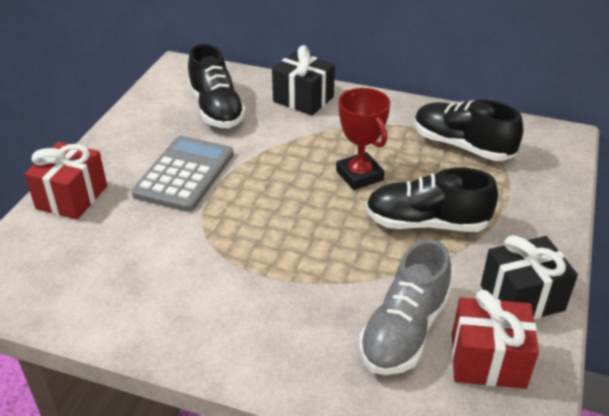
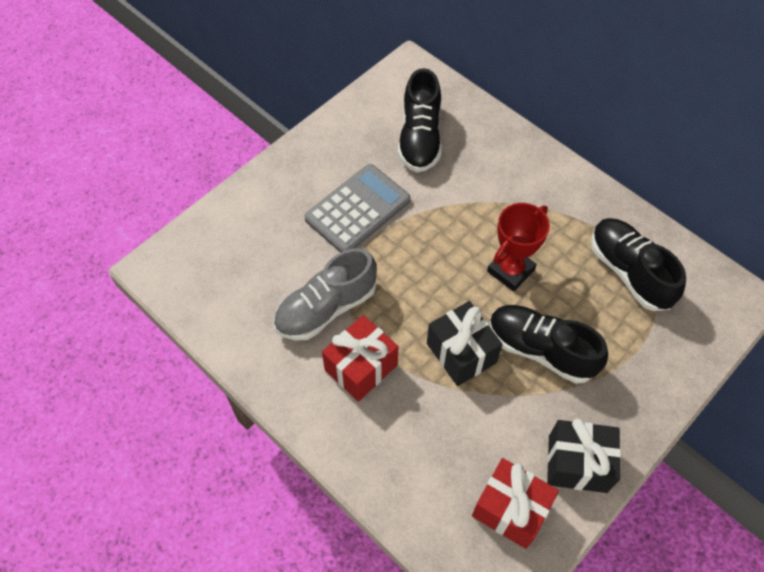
camera: 25 degrees right, 20 degrees up
red gift [25,142,107,220] -> red gift moved to [322,315,399,402]
black gift [272,45,335,116] -> black gift moved to [427,301,503,386]
red trophy [336,88,390,190] -> red trophy turned 45 degrees clockwise [487,203,550,291]
grey shoe [359,239,451,375] -> grey shoe moved to [273,248,377,341]

